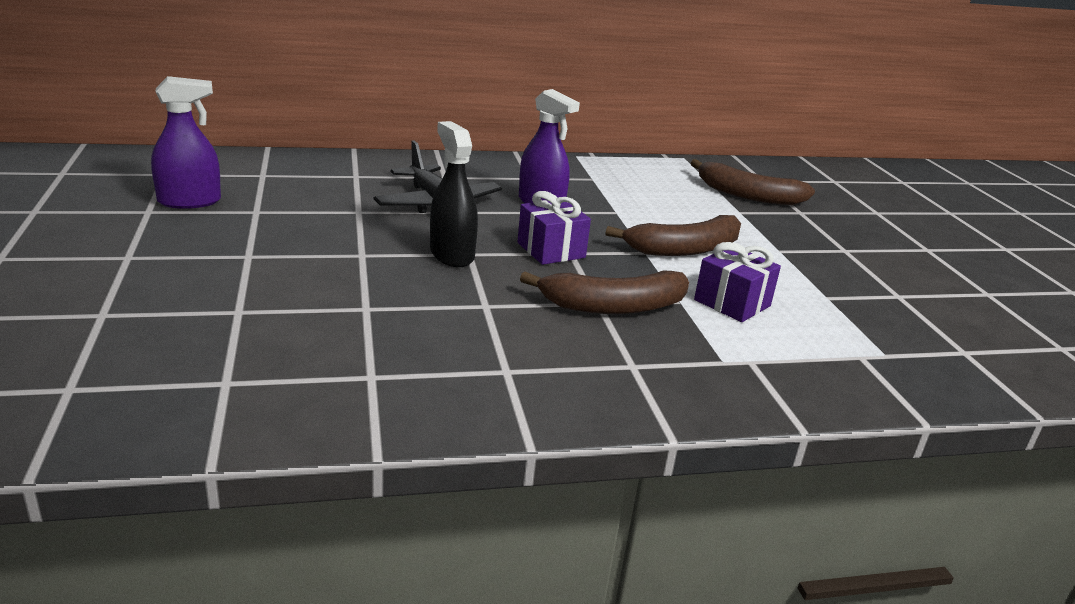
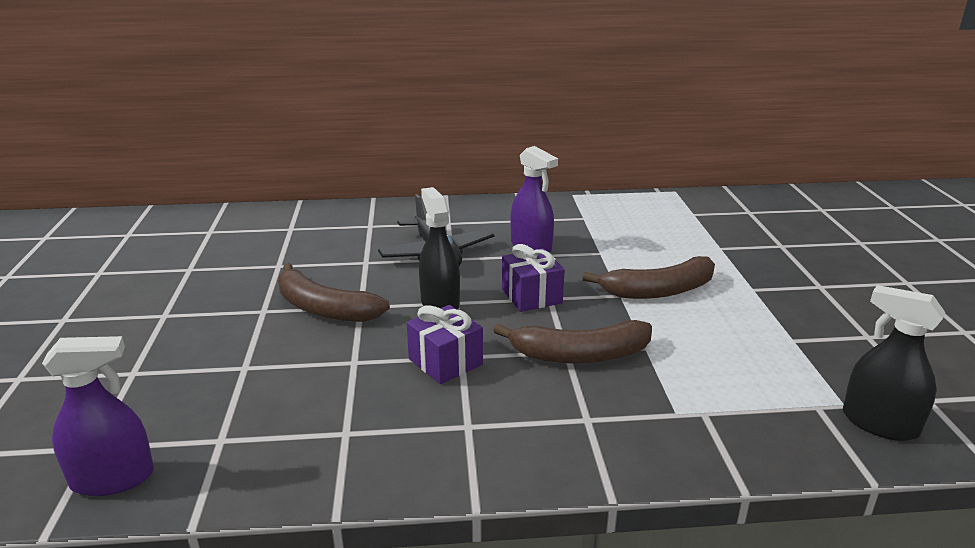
camera: 10 degrees right, 0 degrees up
purple spray bottle [151,76,221,209] -> purple spray bottle moved to [42,336,154,496]
brown banana [691,159,815,205] -> brown banana moved to [278,263,390,322]
purple gift [694,242,781,322] -> purple gift moved to [407,305,483,384]
none -> black spray bottle [843,285,945,441]

